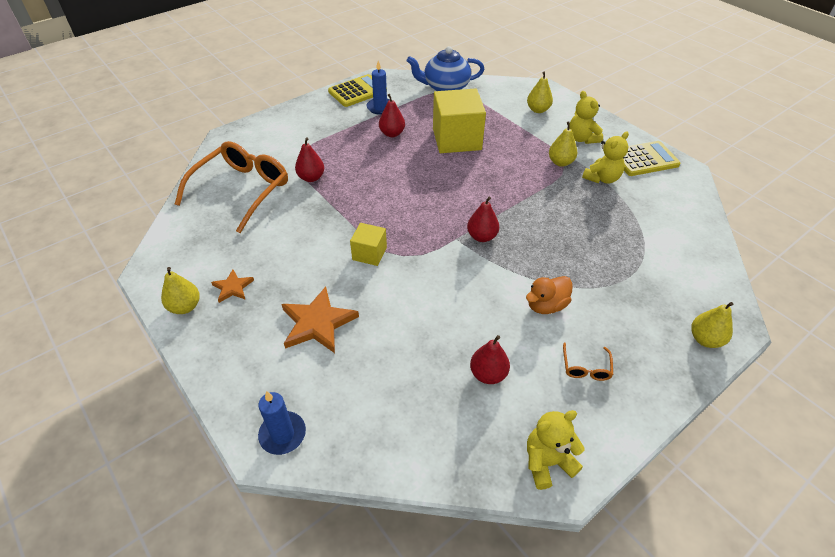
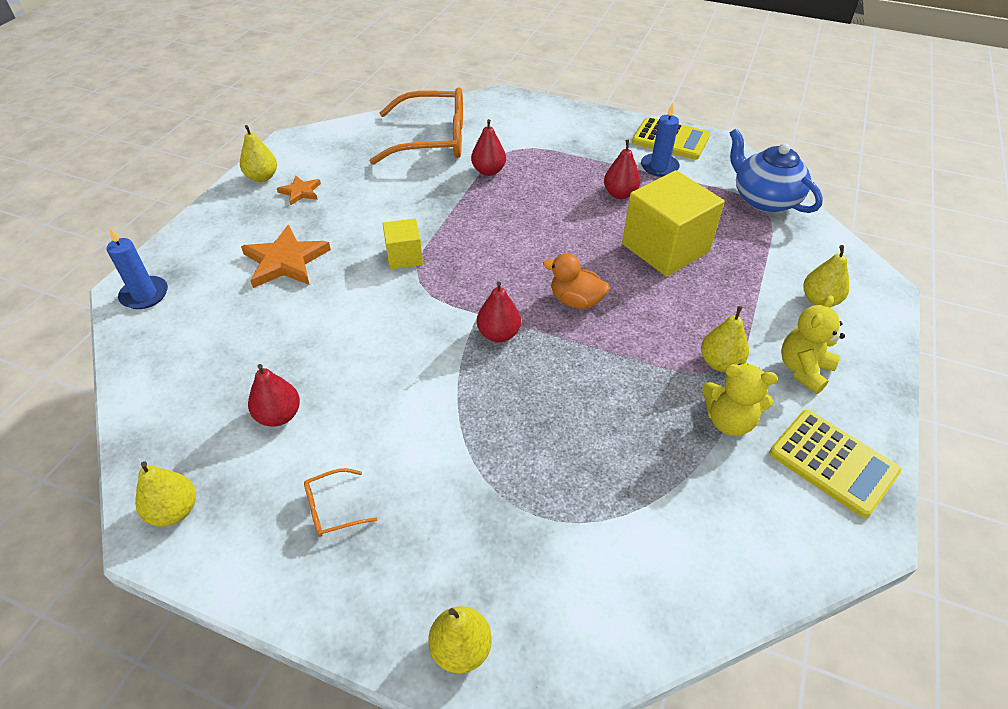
camera: 60 degrees right, 0 degrees up
orange duck [526,276,573,314] -> orange duck moved to [543,253,609,309]
yellow teddy bear [527,410,585,490] -> yellow pear [135,461,196,527]

